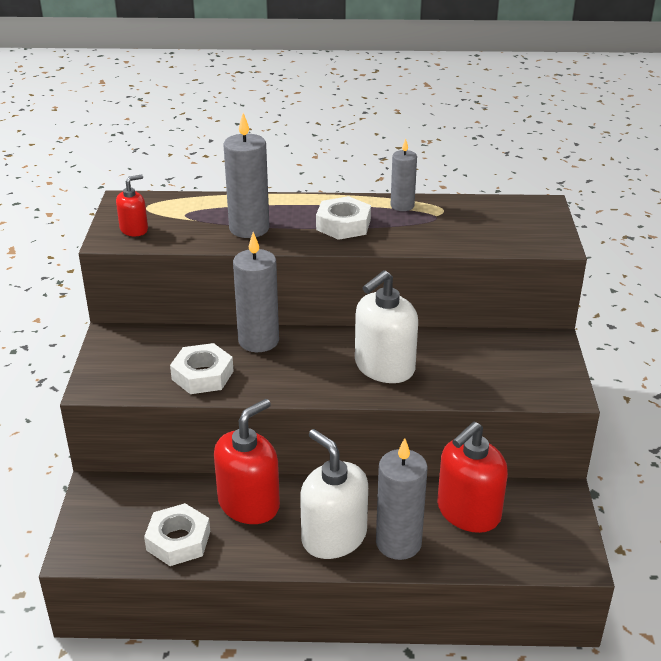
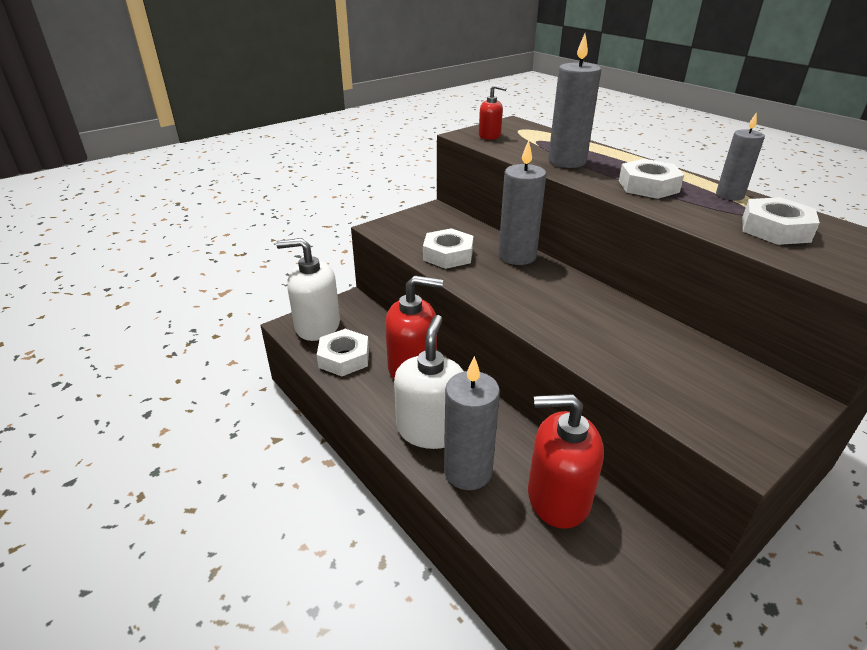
camera: 50 degrees right, 0 degrees up
white soap dispenser [355,270,418,383] -> white soap dispenser moved to [276,238,340,341]
none -> white nut [742,197,820,245]

